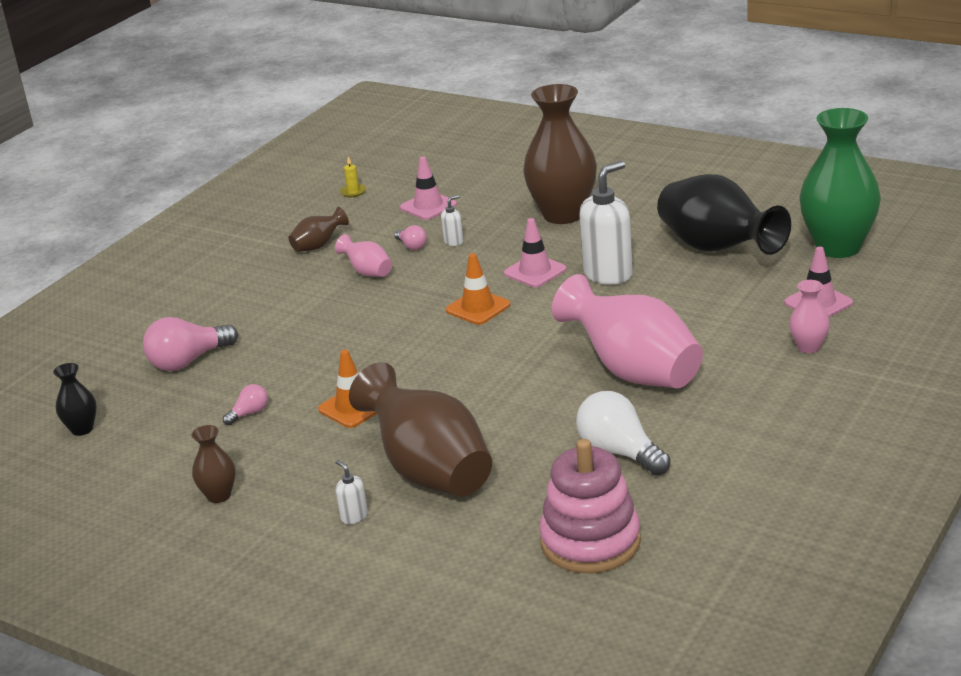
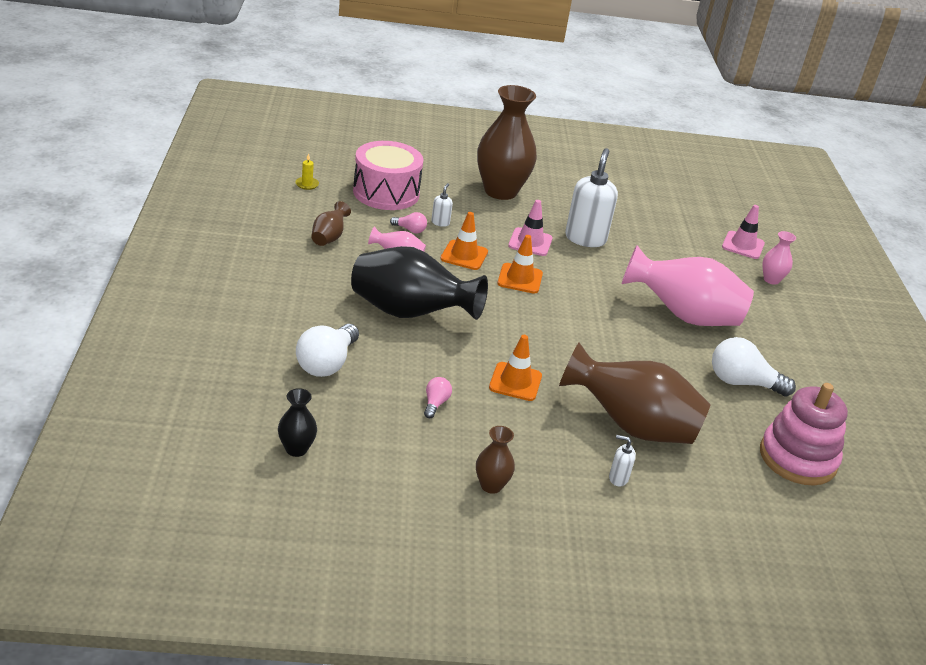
camera: 40 degrees left, 5 degrees up
pink light bulb [143,317,238,371] -> white light bulb [296,324,359,377]
pink traffic cone [400,156,457,220] -> pink drum [353,141,423,210]
black vase [657,174,791,255] -> black vase moved to [351,246,488,320]
green vase [799,108,881,258] -> none
none -> orange traffic cone [440,212,488,270]

